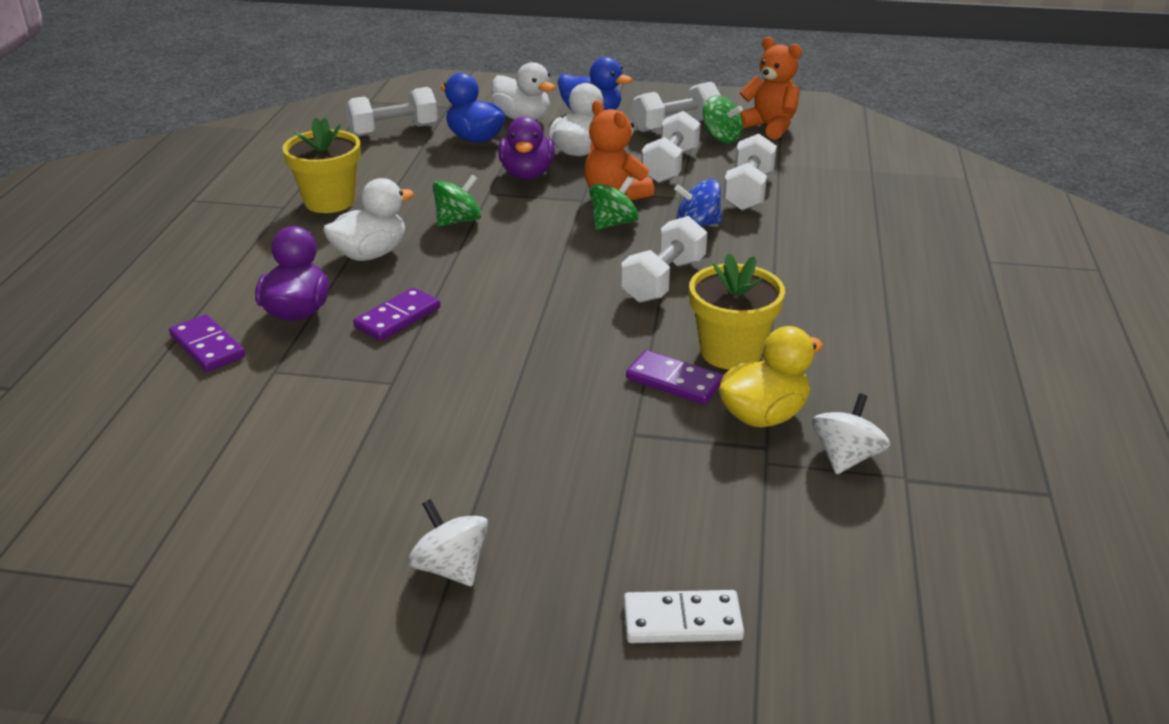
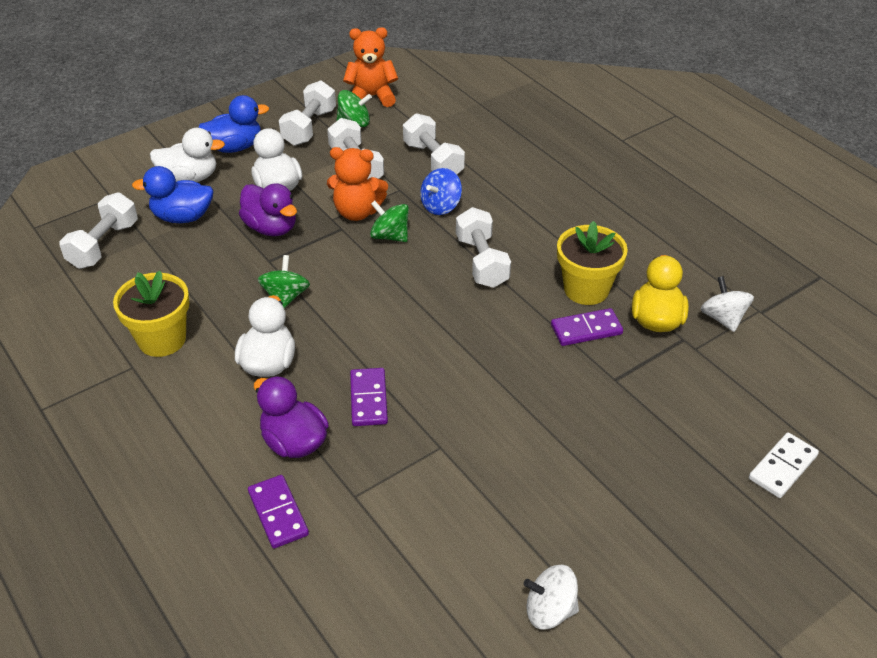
camera: 45 degrees left, 10 degrees up
purple domino [169,314,245,372] -> purple domino turned 60 degrees clockwise [248,475,309,548]
white spinning top [408,499,488,586] -> white spinning top moved to [524,565,579,629]
green spinning top [589,176,639,230] -> green spinning top turned 60 degrees counterclockwise [370,201,409,242]

